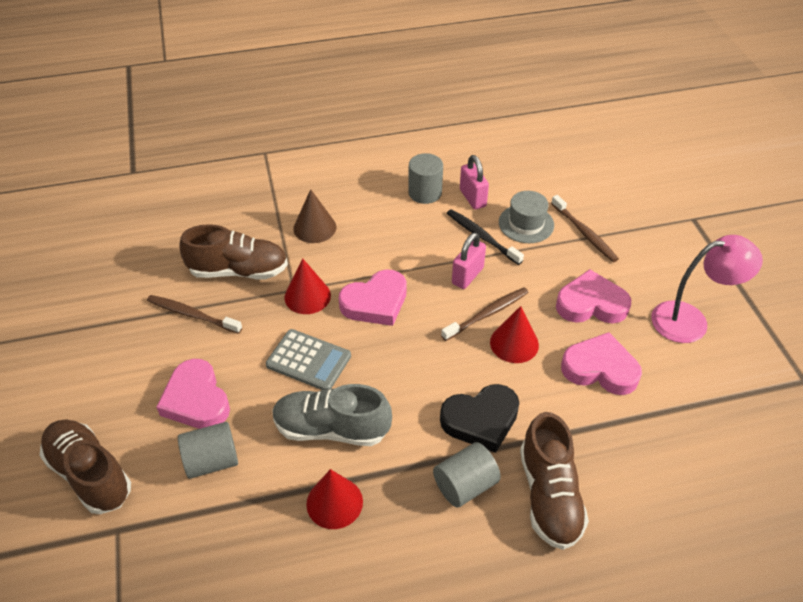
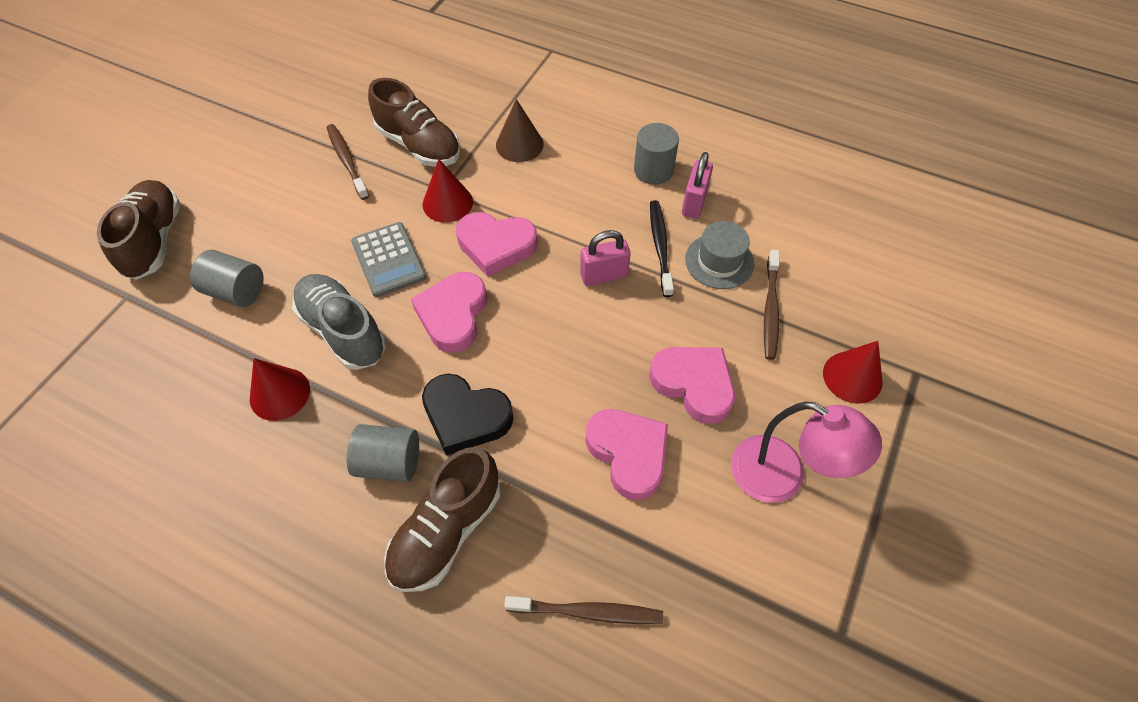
camera: 40 degrees right, 10 degrees up
pink heart [156,359,230,429] -> pink heart moved to [411,272,487,353]
brown toothbrush [441,287,529,341] -> brown toothbrush moved to [504,596,663,624]
red cone [490,306,539,363] -> red cone moved to [823,341,883,404]

